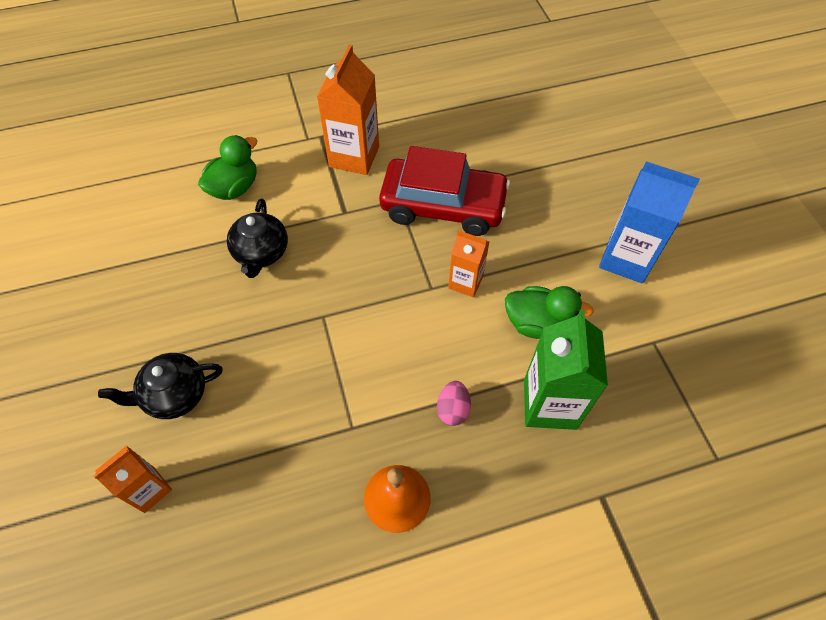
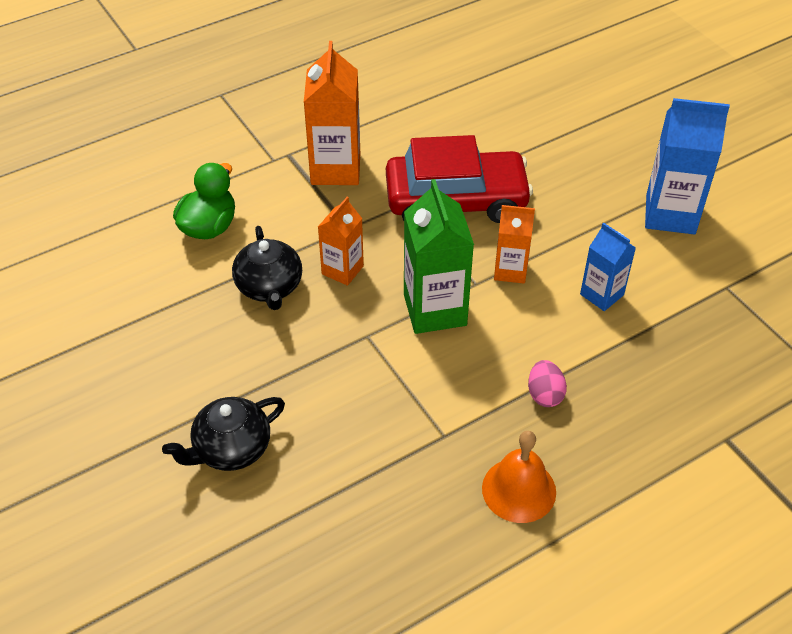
camera: 15 degrees left, 10 degrees down
orange carton [94,446,172,513] -> orange carton moved to [318,197,364,286]
green duck [505,286,594,339] -> blue carton [580,223,636,311]
green carton [524,310,608,430] -> green carton moved to [404,179,474,334]

